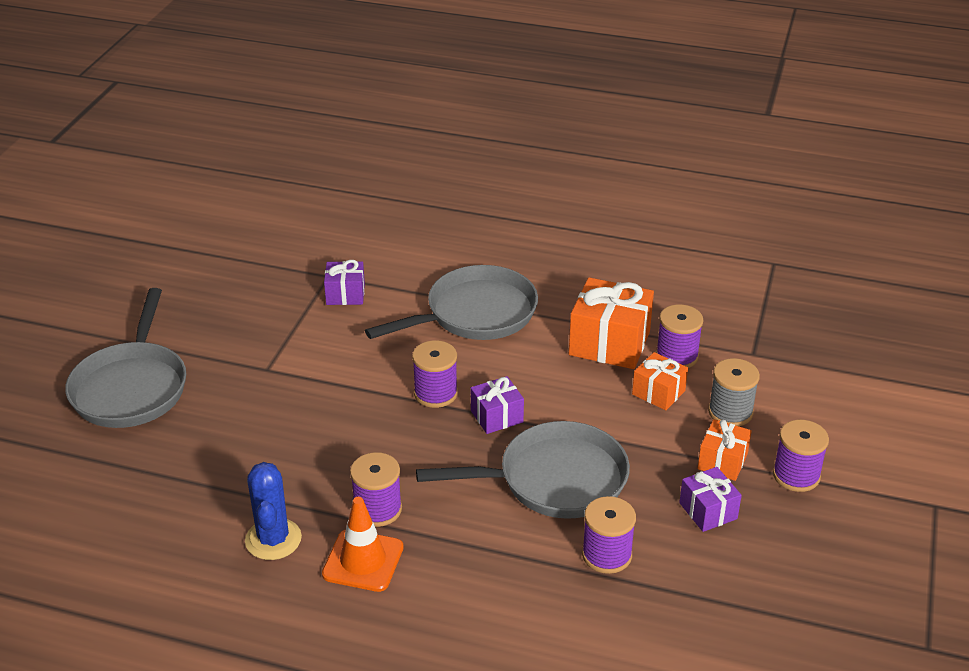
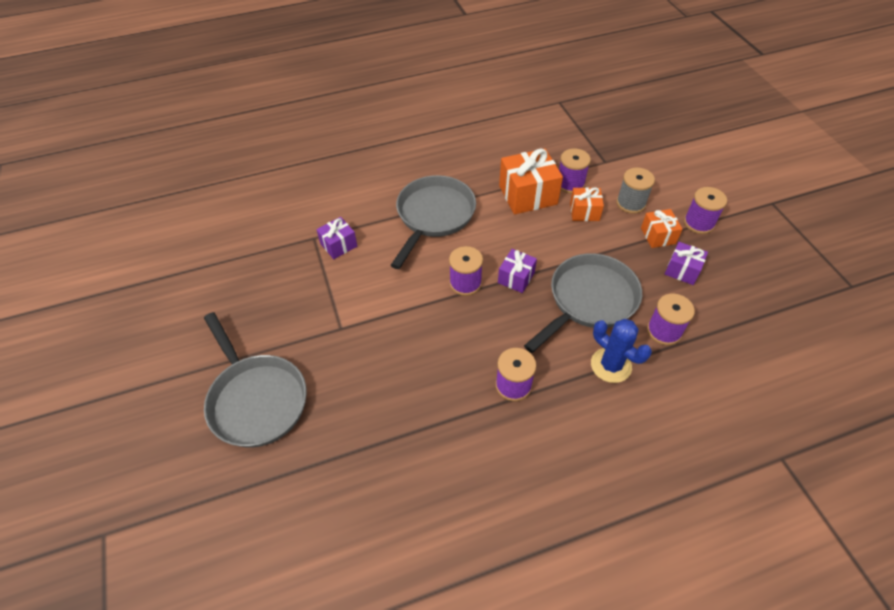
camera: 35 degrees left, 15 degrees up
blue cactus [245,462,302,560] -> blue cactus moved to [591,319,652,383]
orange traffic cone [322,497,404,592] -> none

